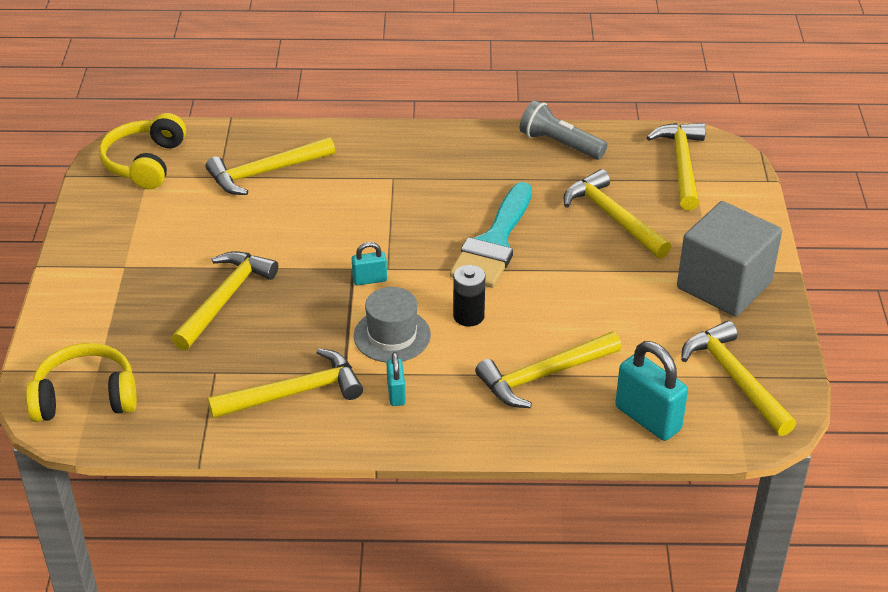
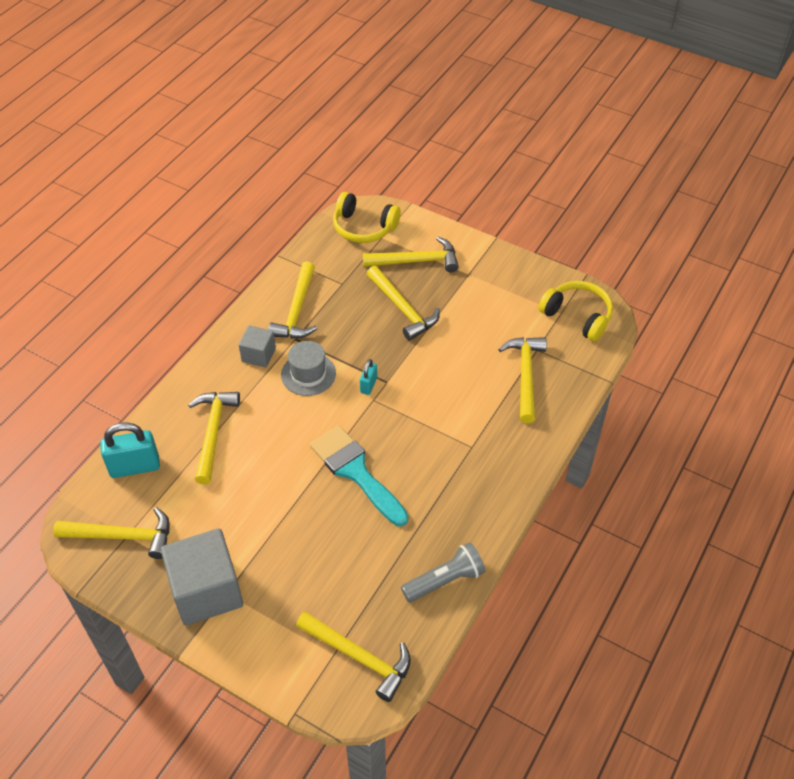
camera: 120 degrees right, 10 degrees up
yellow headphones [26,343,137,422] -> yellow headphones turned 90 degrees clockwise [333,192,401,243]
turquoise padlock [387,352,406,406] -> grey cube [239,325,276,367]
black battery [453,265,485,327] -> none
yellow hammer [564,169,671,259] -> yellow hammer moved to [363,237,459,273]

